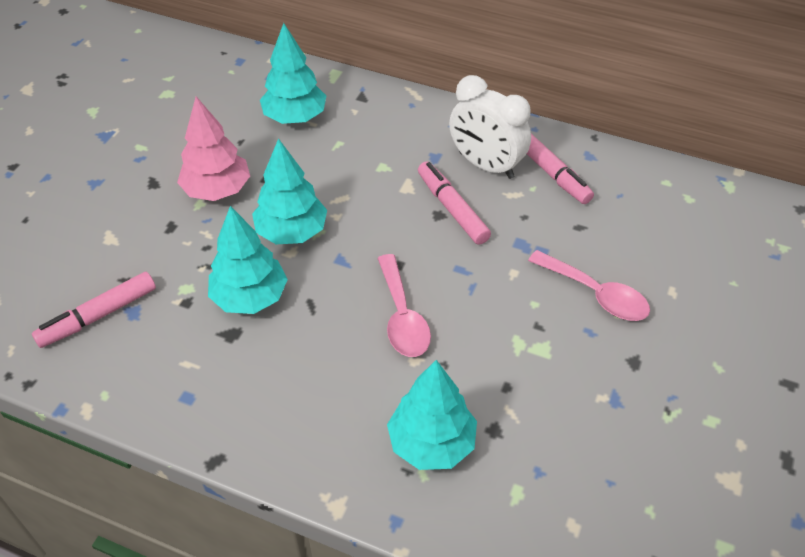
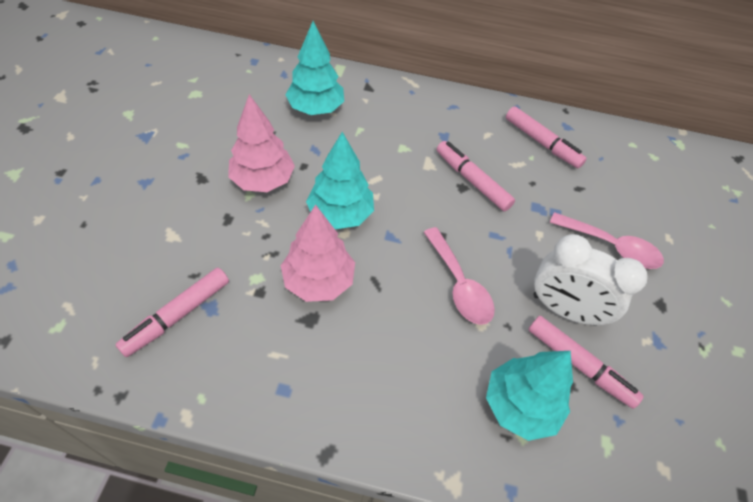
camera: 15 degrees left, 5 degrees up
turquoise tree [208,206,288,314] -> pink tree [281,204,355,302]
white clock [449,75,531,179] -> white clock moved to [534,234,647,326]
none -> pink marker [528,316,644,409]

